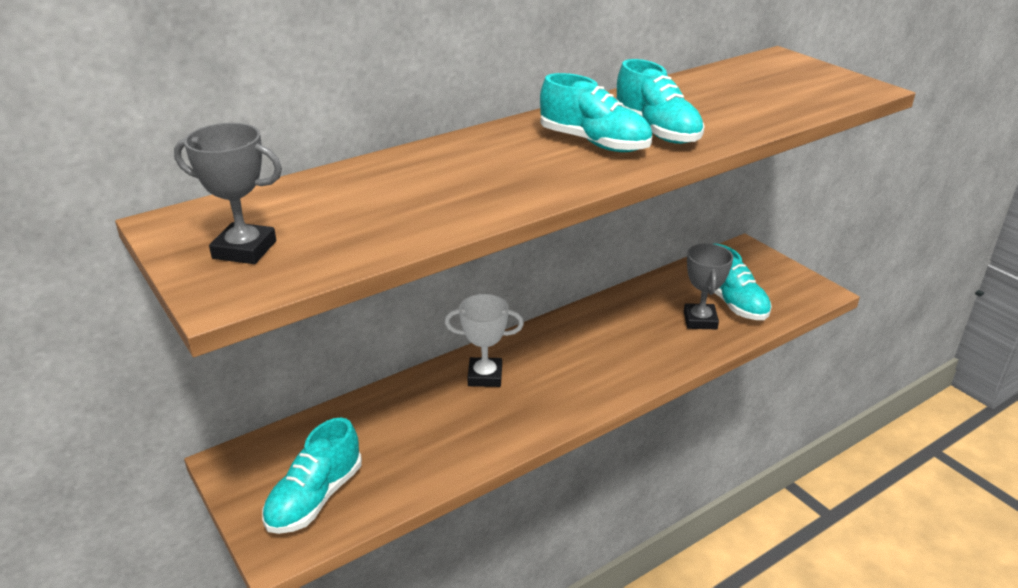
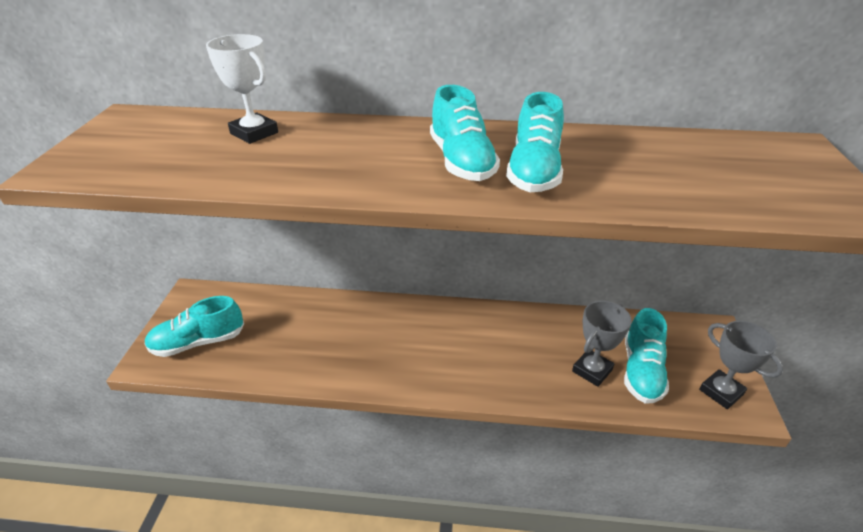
camera: 40 degrees right, 5 degrees up
grey trophy [174,123,282,264] -> grey trophy moved to [699,321,783,409]
white trophy [445,294,524,387] -> white trophy moved to [206,34,278,144]

